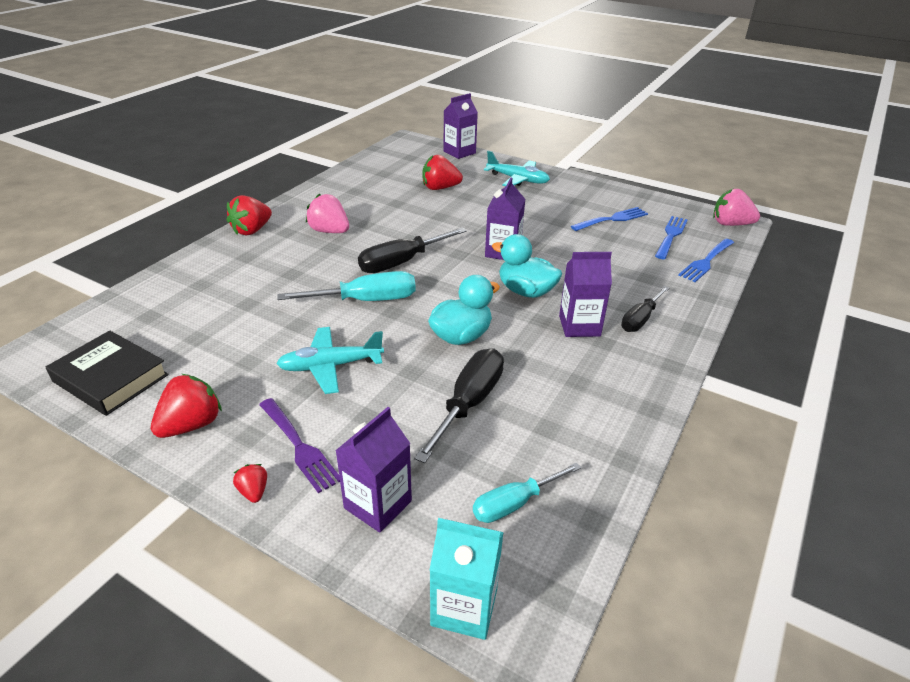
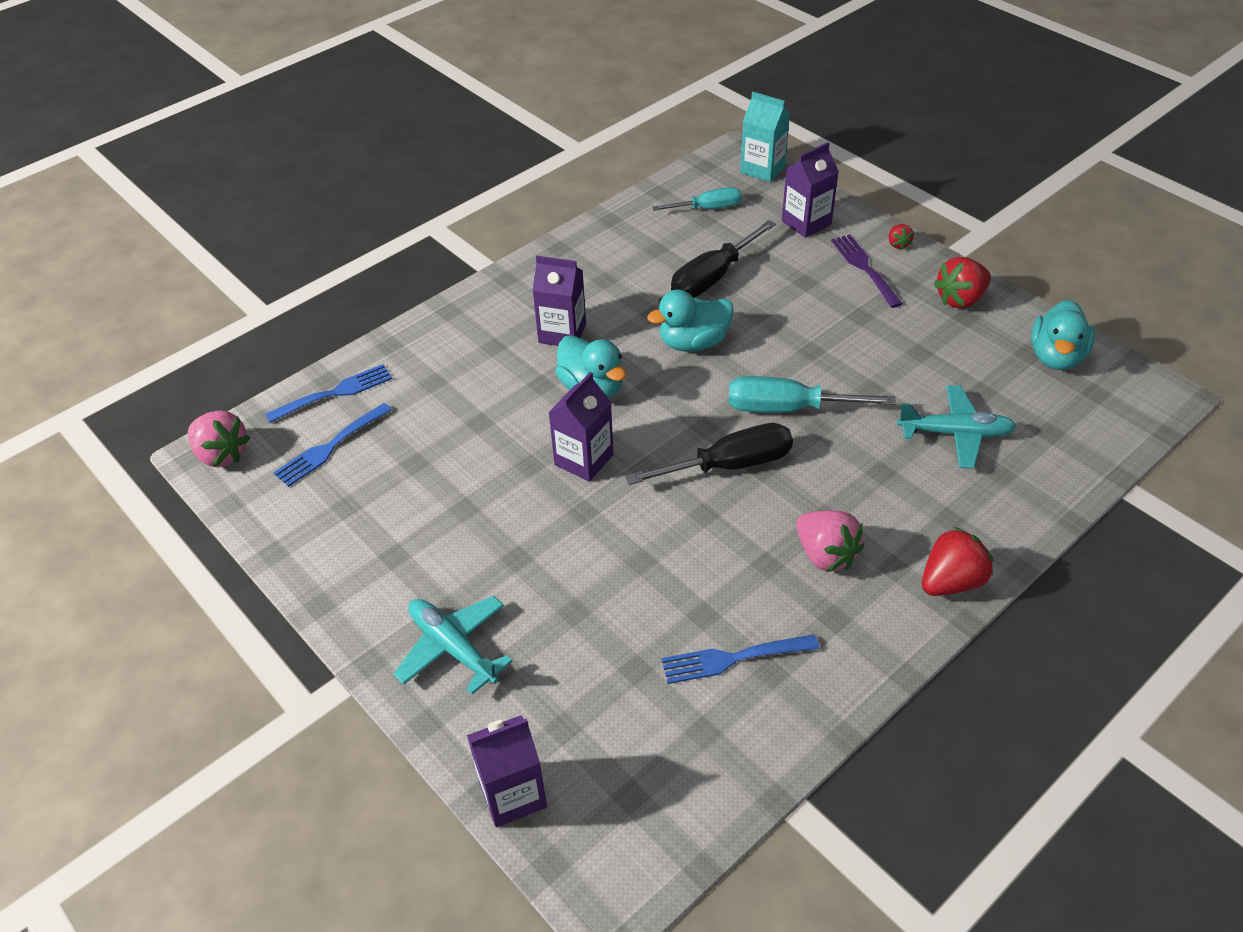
camera: 160 degrees left, 10 degrees up
black book [46,330,169,416] -> turquoise duck [1031,300,1095,370]
turquoise plane [276,327,384,394] -> turquoise plane moved to [897,385,1016,469]
red strawberry [422,155,463,190] -> none
blue fork [571,207,648,231] -> blue fork moved to [661,635,819,684]
black screwdriver [621,286,669,332] -> none

